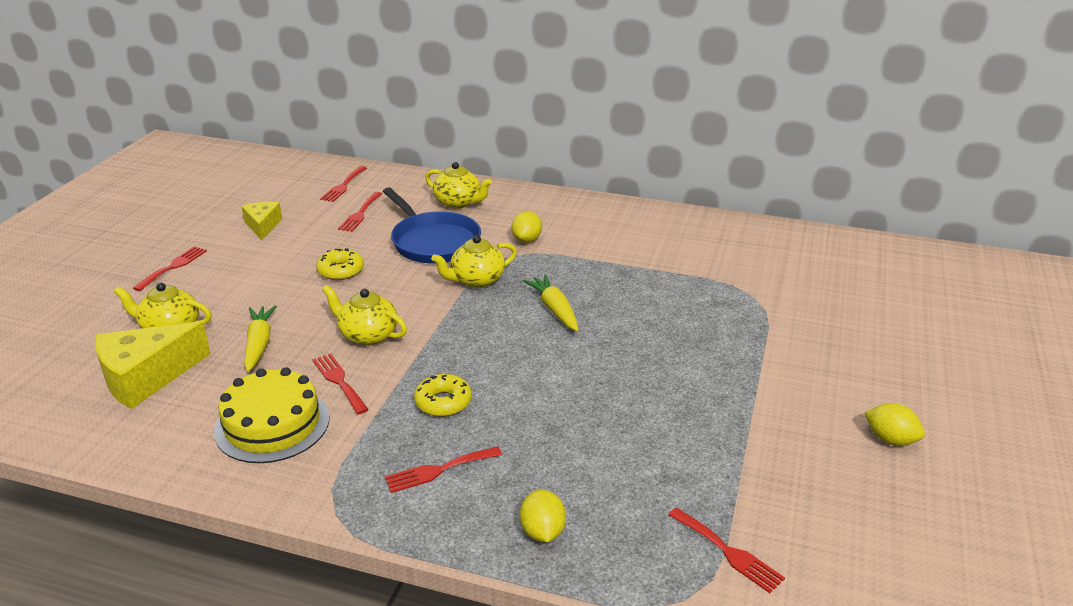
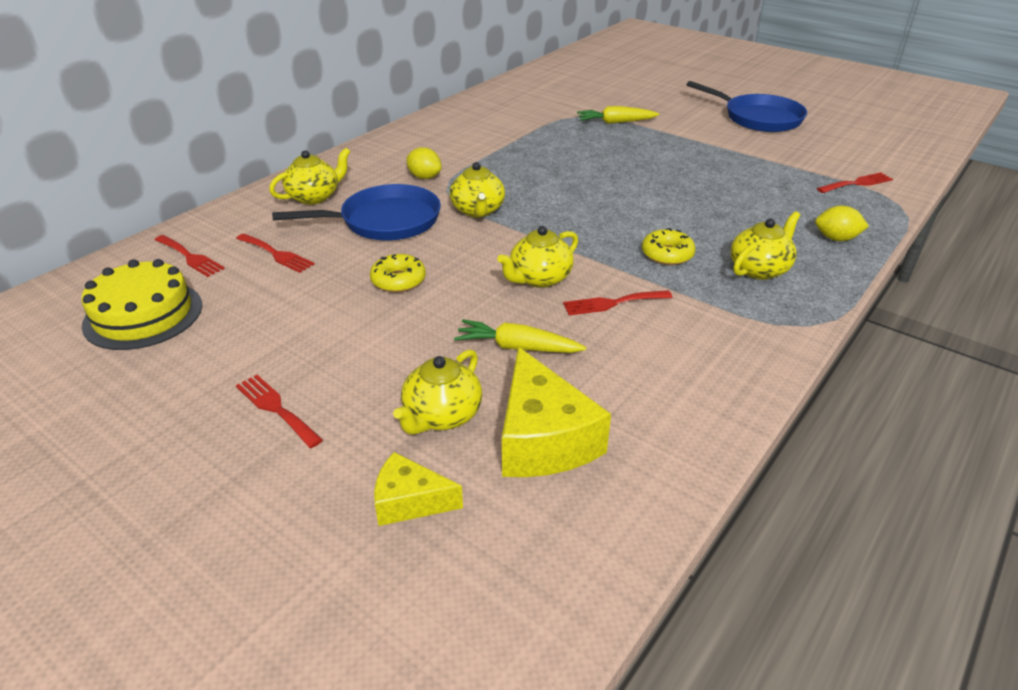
camera: 70 degrees left, 5 degrees up
yellow cake [214,367,330,463] -> yellow cake moved to [82,259,202,350]
yellow cheese [242,202,282,240] -> yellow cheese moved to [374,452,463,526]
red fork [385,446,502,493] -> yellow teapot [731,211,800,280]
yellow carrot [523,274,579,332] -> yellow carrot moved to [577,106,659,124]
yellow lemon [865,403,925,446] -> blue pan [687,81,807,132]

